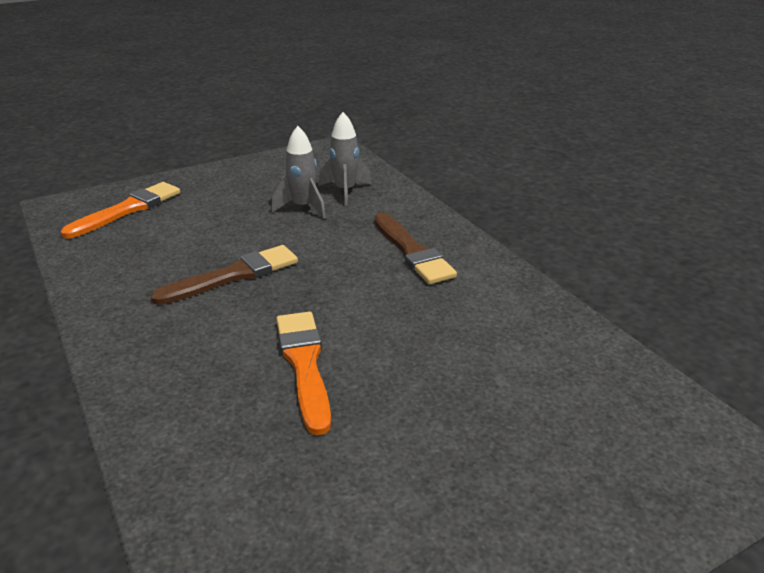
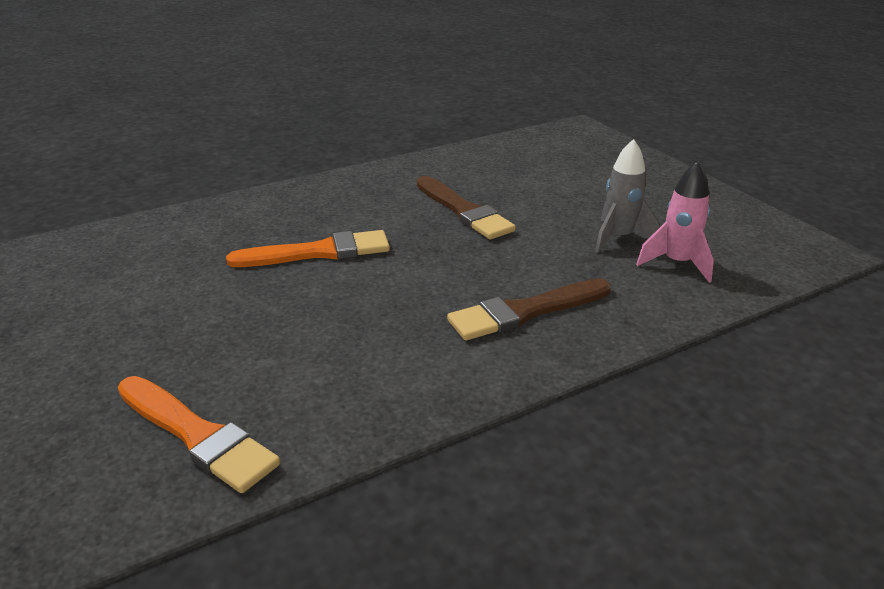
camera: 90 degrees right, 0 degrees up
orange brush [61,182,180,238] -> orange brush moved to [118,376,280,493]
grey rocket [318,112,372,206] -> pink rocket [636,161,714,283]

